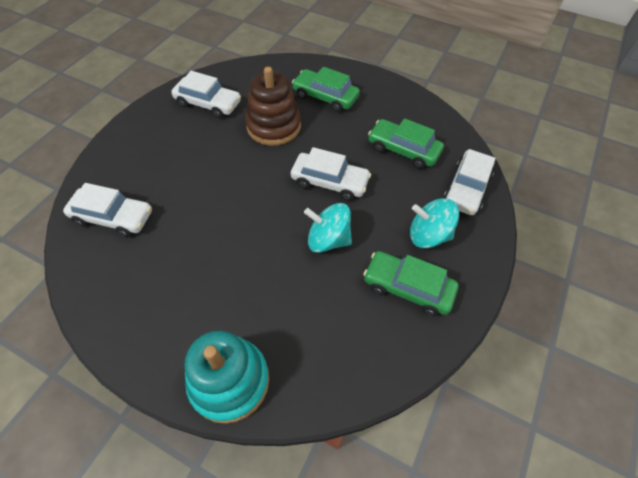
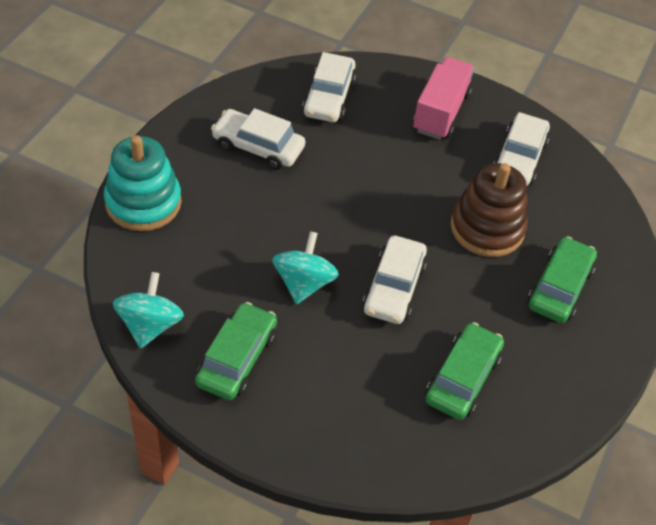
camera: 85 degrees right, 5 degrees down
turquoise spinning top [410,198,459,248] -> turquoise spinning top moved to [113,272,184,348]
white car [443,149,496,215] -> white car moved to [211,108,305,170]
none -> pink truck [413,57,475,140]

